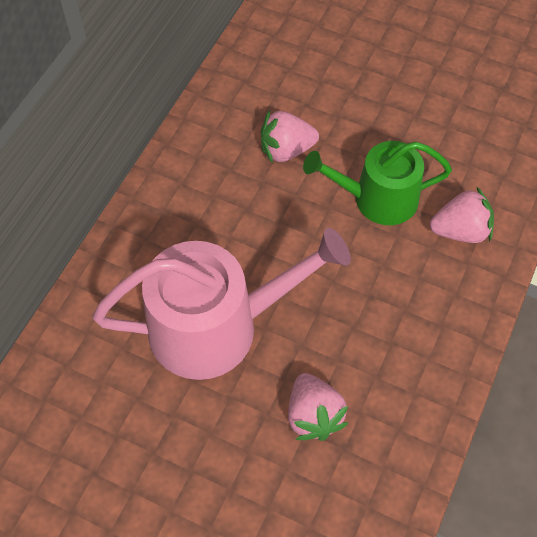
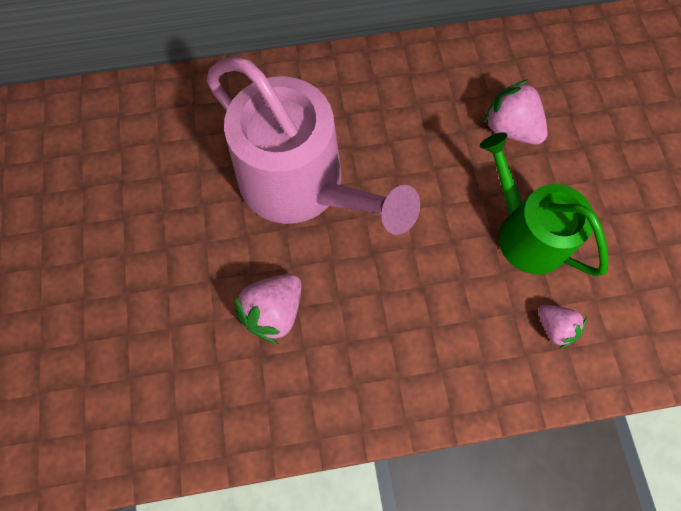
camera: 55 degrees right, 10 degrees up
pink strawberry [430,186,494,243] -> pink strawberry [538,305,587,349], size x0.63

